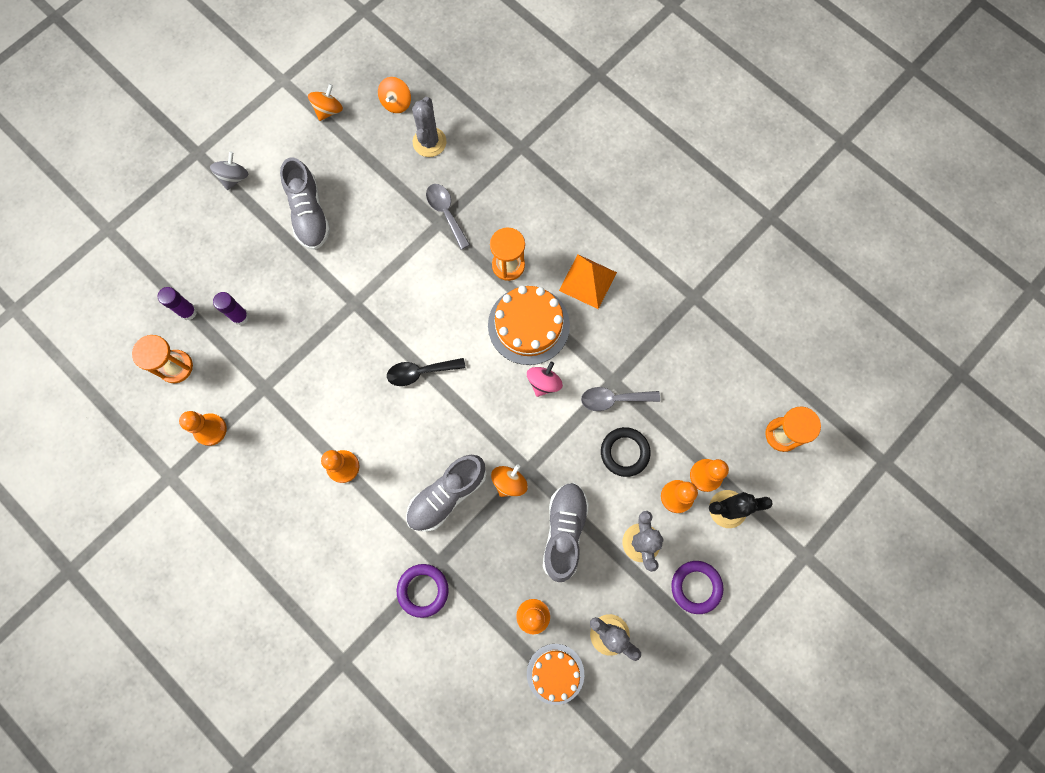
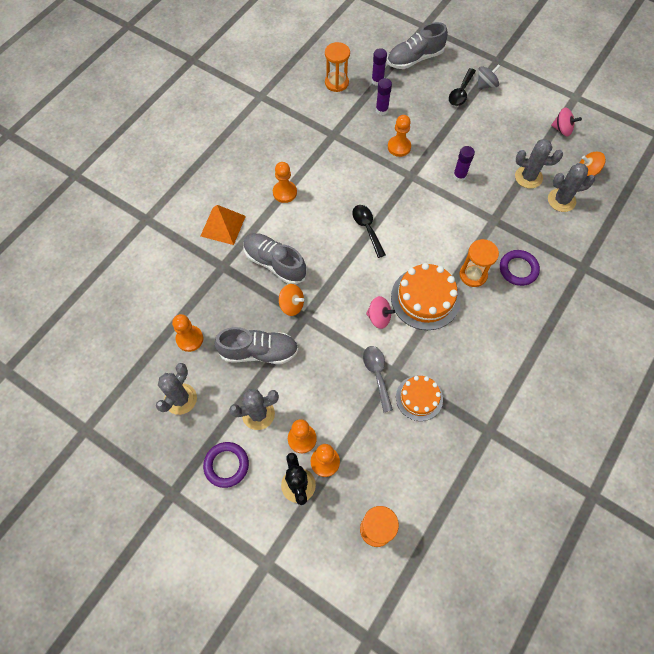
camera: 80 degrees right, 10 degrees down
orange pawn [179,411,227,446] -> orange pawn moved to [388,115,411,157]
grey spinning top [210,151,248,190] -> grey spinning top turned 45 degrees counterclockwise [477,64,500,89]
grey shoe [280,157,330,250] -> grey shoe moved to [387,22,448,69]
orange spinning top [308,84,343,121] -> pink spinning top [551,107,582,136]
purple ring [397,564,449,618] -> purple ring moved to [500,250,540,286]
grey spoon [426,184,470,249] -> none
orange cake [527,644,584,705] -> orange cake moved to [396,376,443,421]
orange pyramid [559,254,617,309] -> orange pyramid moved to [201,205,246,245]
black ring [601,427,651,477] -> none
none -> black spoon [449,68,476,106]
none -> purple glue stick [453,146,475,182]
none -> grey cactus [515,139,563,189]

